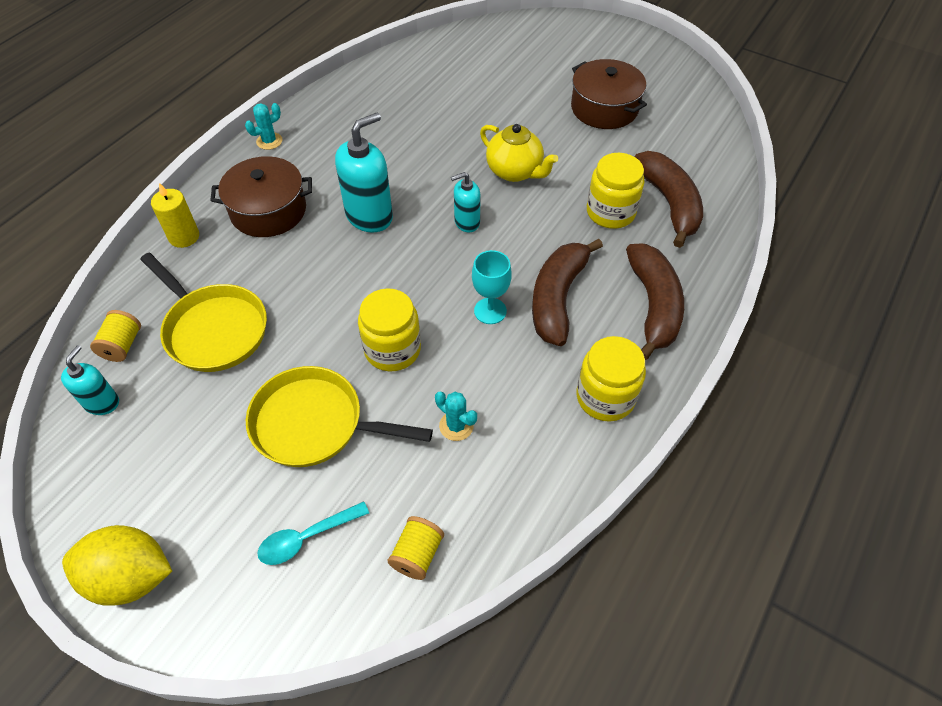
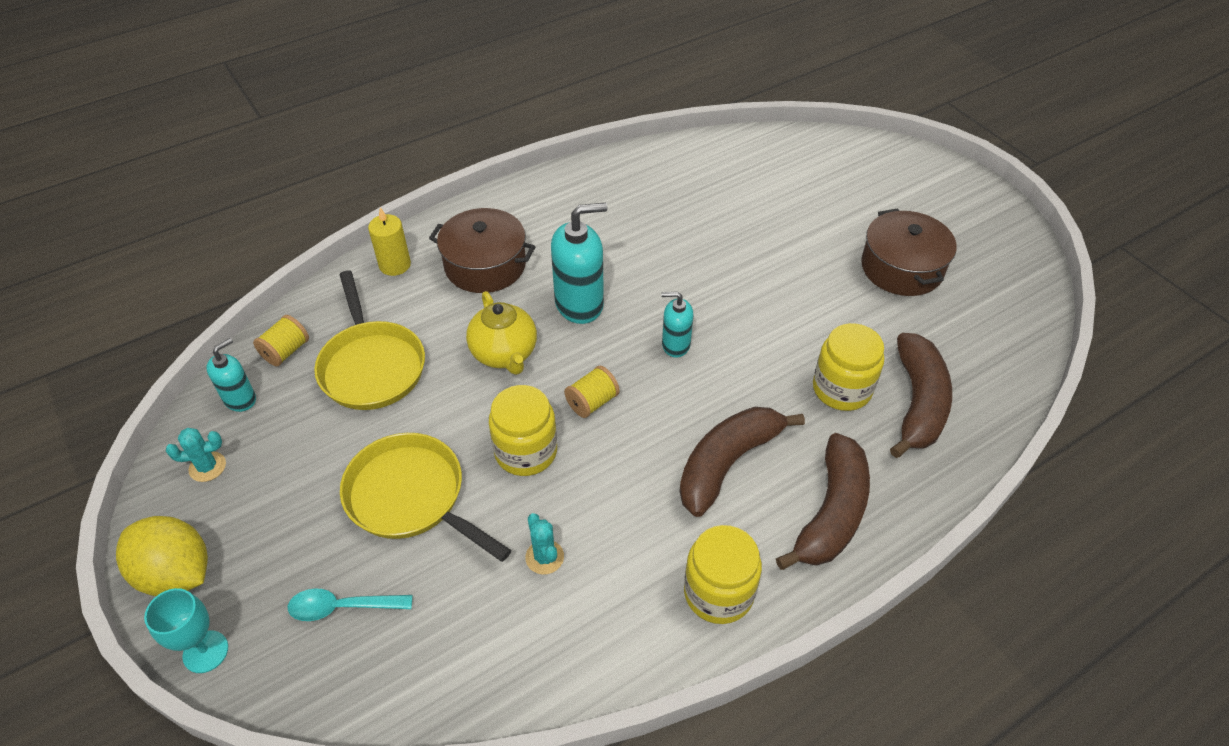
camera: 25 degrees right, 5 degrees down
turquoise cactus [245,103,283,150] -> turquoise cactus moved to [166,428,226,482]
yellow spool [388,516,444,580] -> yellow spool moved to [564,366,620,418]
turquoise goblet [472,250,512,324] -> turquoise goblet moved to [144,588,228,673]
yellow teapot [480,124,558,182] -> yellow teapot moved to [466,291,537,375]

